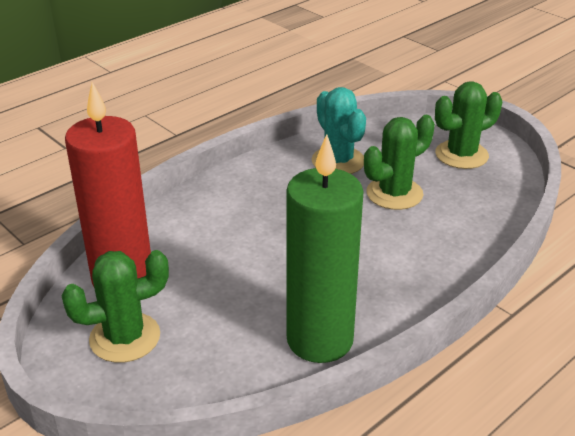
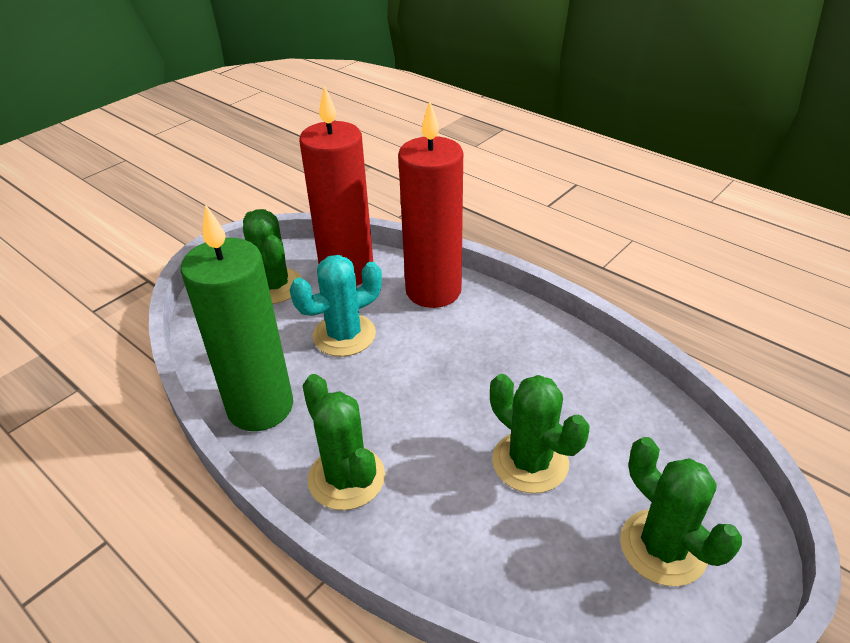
camera: 85 degrees right, 5 degrees up
turquoise cactus [312,87,366,174] -> turquoise cactus moved to [290,255,382,356]
none -> green cactus [302,374,385,510]
none -> red candle [398,100,463,308]

